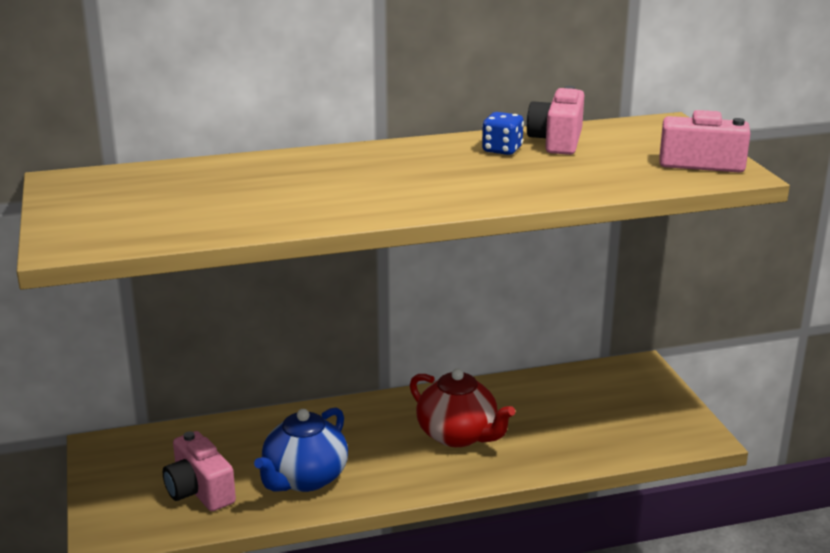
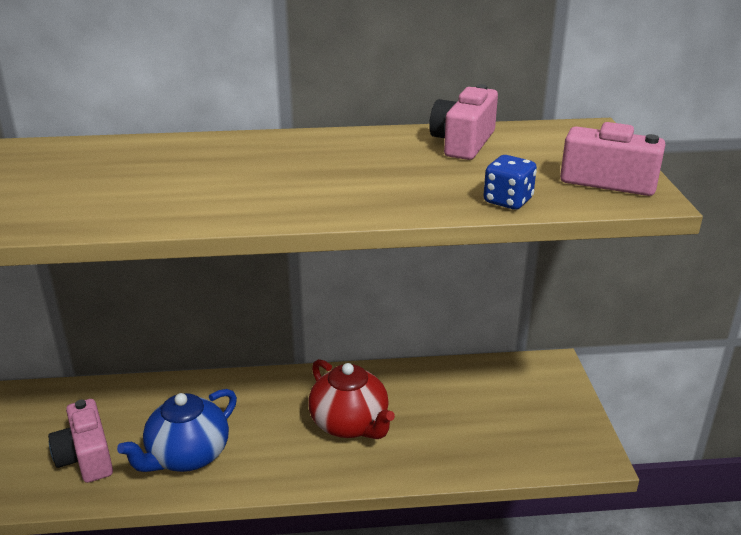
camera: 10 degrees right, 5 degrees up
blue dice [482,112,524,155] -> blue dice moved to [483,155,537,209]

